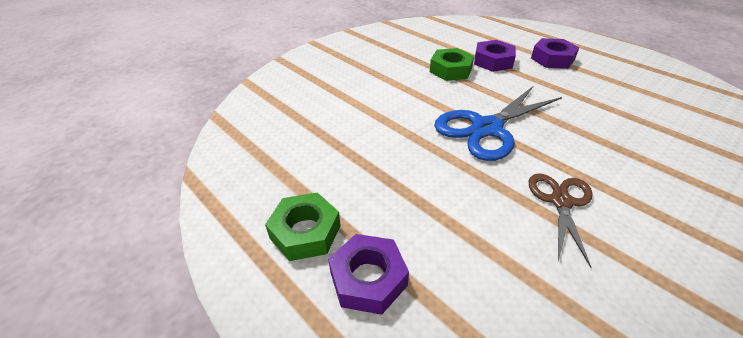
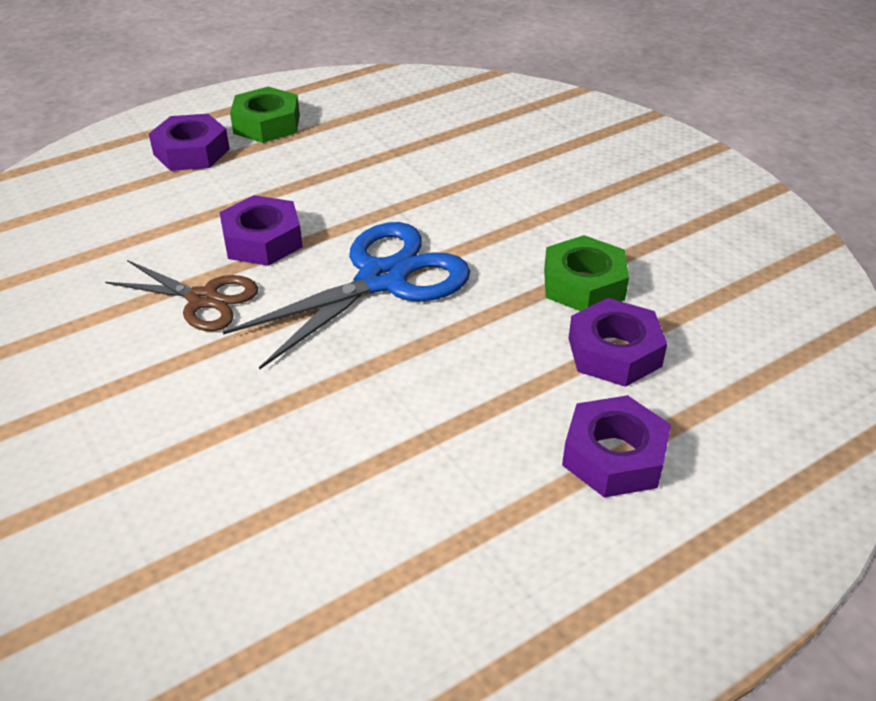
camera: 100 degrees right, 0 degrees up
blue scissors [434,86,562,161] -> blue scissors turned 75 degrees clockwise [223,222,470,370]
none -> purple nut [219,195,303,266]

